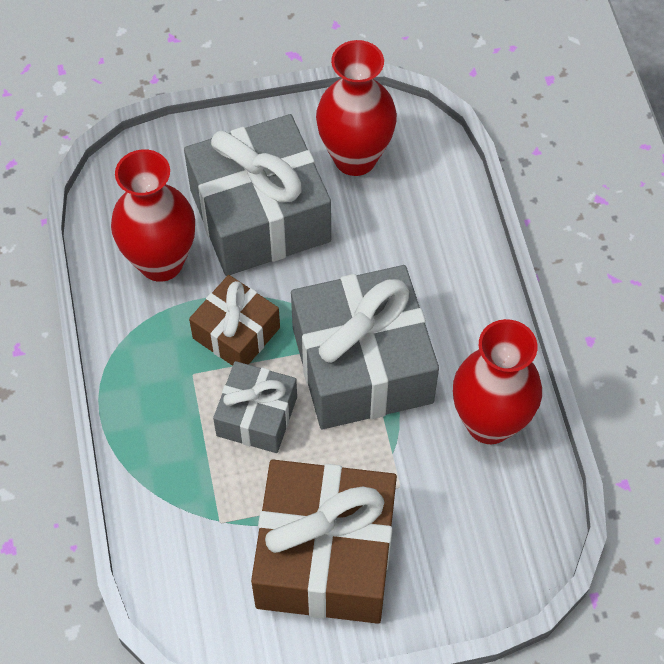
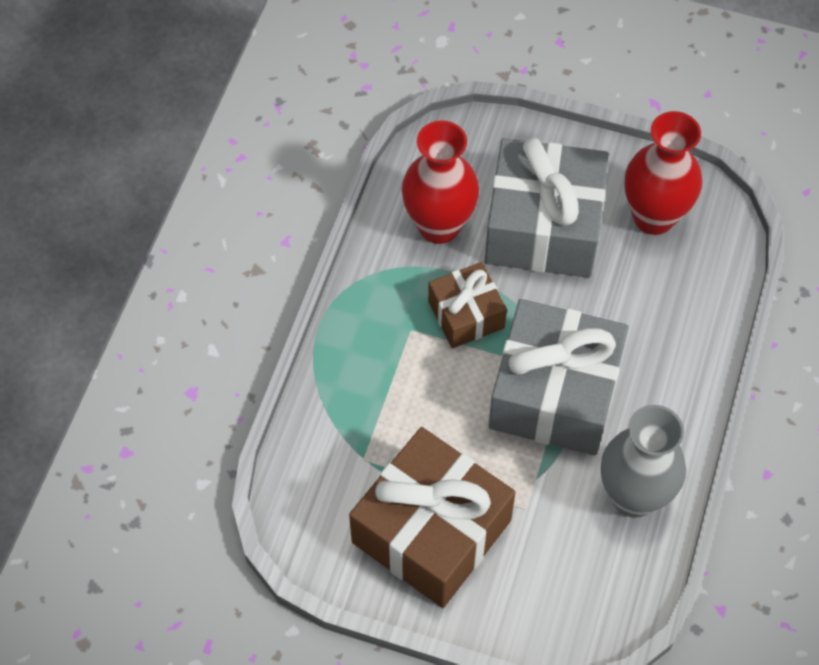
camera: 30 degrees right, 0 degrees up
grey gift [213,361,297,453] -> none
red vase [453,319,542,444] -> grey vase [601,405,686,518]

